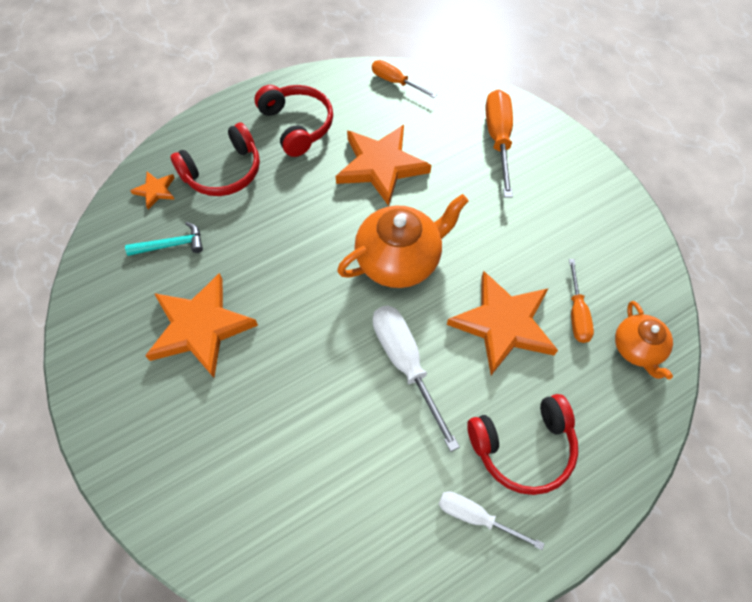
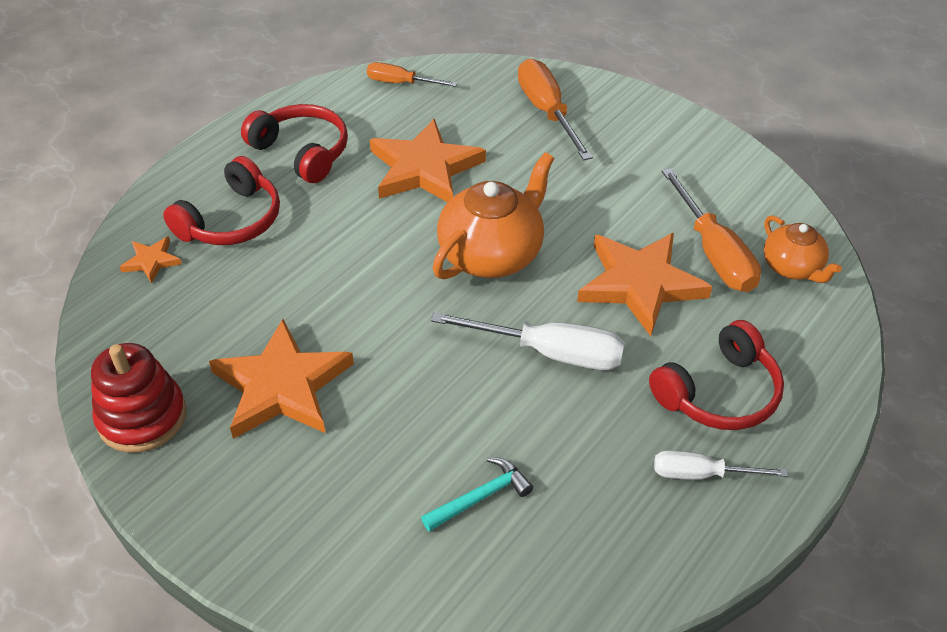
camera: 20 degrees left, 15 degrees down
turquoise hammer [125,222,203,256] -> turquoise hammer moved to [421,457,533,532]
white screwdriver [373,306,460,452] -> white screwdriver turned 150 degrees clockwise [431,312,625,370]
orange screwdriver [569,259,594,343] -> orange screwdriver [662,168,761,292], size x1.64
none -> red stacking toy [91,343,186,453]

